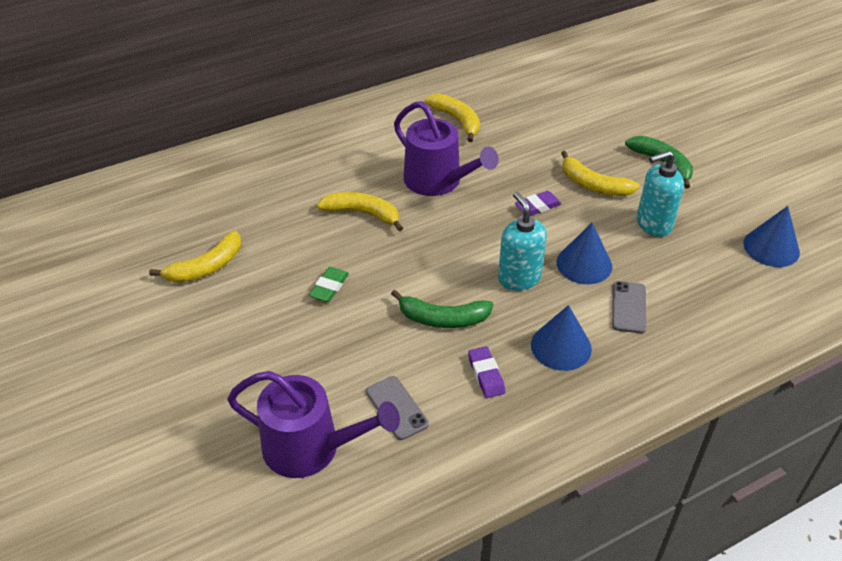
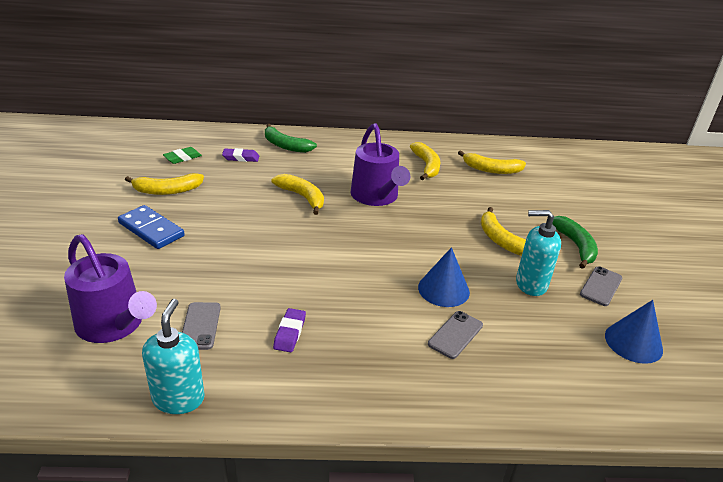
camera: 25 degrees right, 10 degrees down
green eraser [309,267,349,302] -> green eraser moved to [163,147,202,164]
green banana [391,290,493,328] -> green banana moved to [265,124,317,153]
turquoise soap dispenser [498,192,547,291] -> turquoise soap dispenser moved to [142,299,205,414]
purple eraser [515,191,561,216] -> purple eraser moved to [222,148,259,162]
blue cone [531,305,592,371] -> none
none -> blue domino [118,205,184,249]
none -> yellow banana [458,150,526,174]
none -> grey phone [580,266,622,306]

